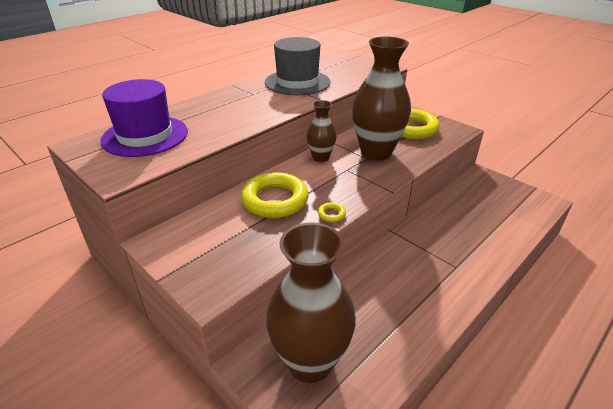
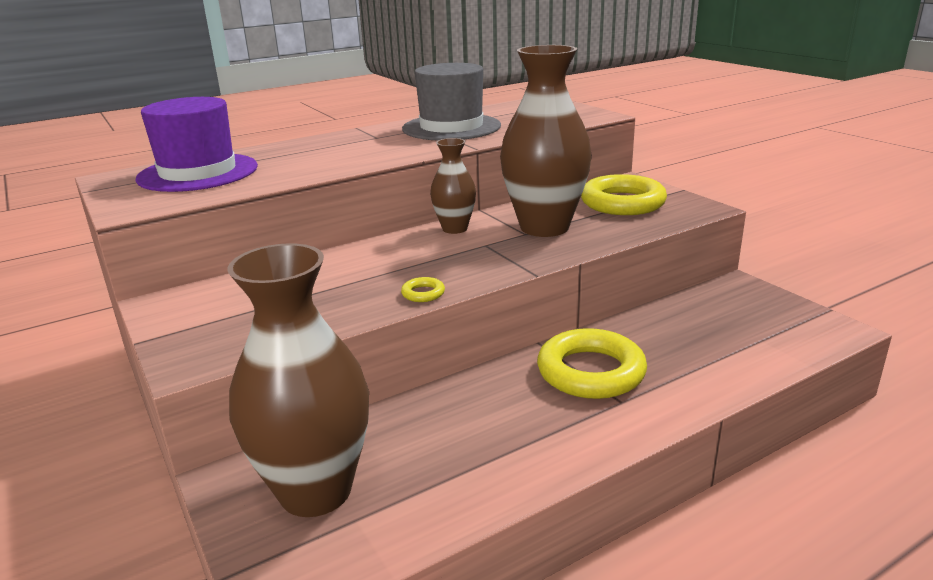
camera: 15 degrees right, 10 degrees down
yellow ring [241,172,309,218] -> yellow ring moved to [537,328,647,399]

